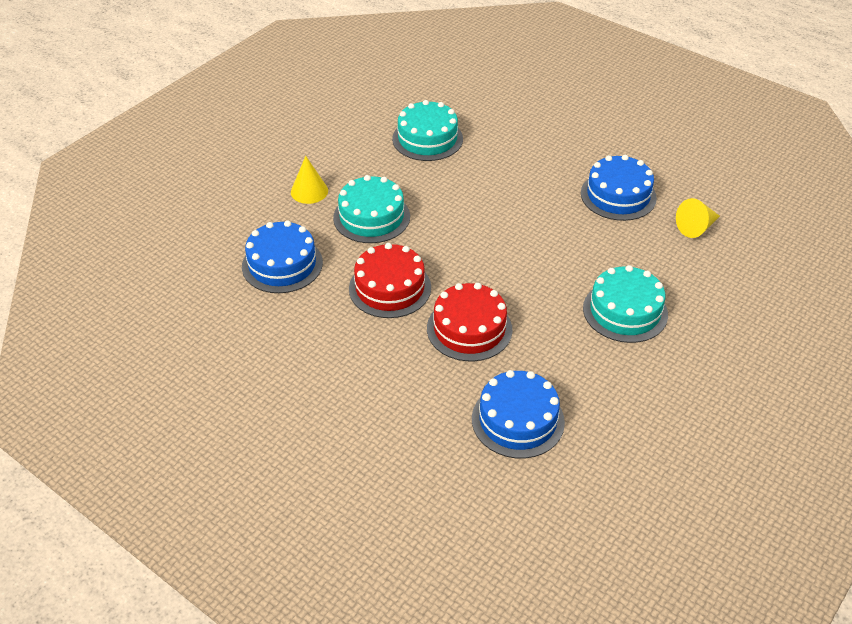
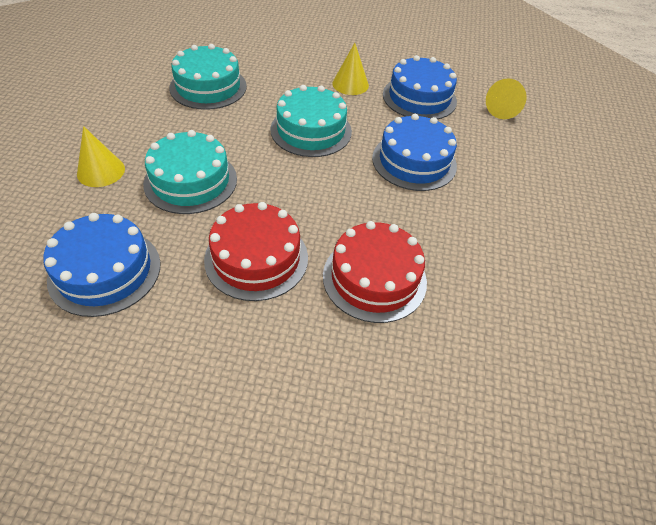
camera: 30 degrees left, 5 degrees up
blue cake [472,370,565,459] -> blue cake moved to [372,114,457,191]
turquoise cake [583,265,668,343] -> turquoise cake moved to [270,85,352,157]
none -> yellow cone [332,43,369,95]

